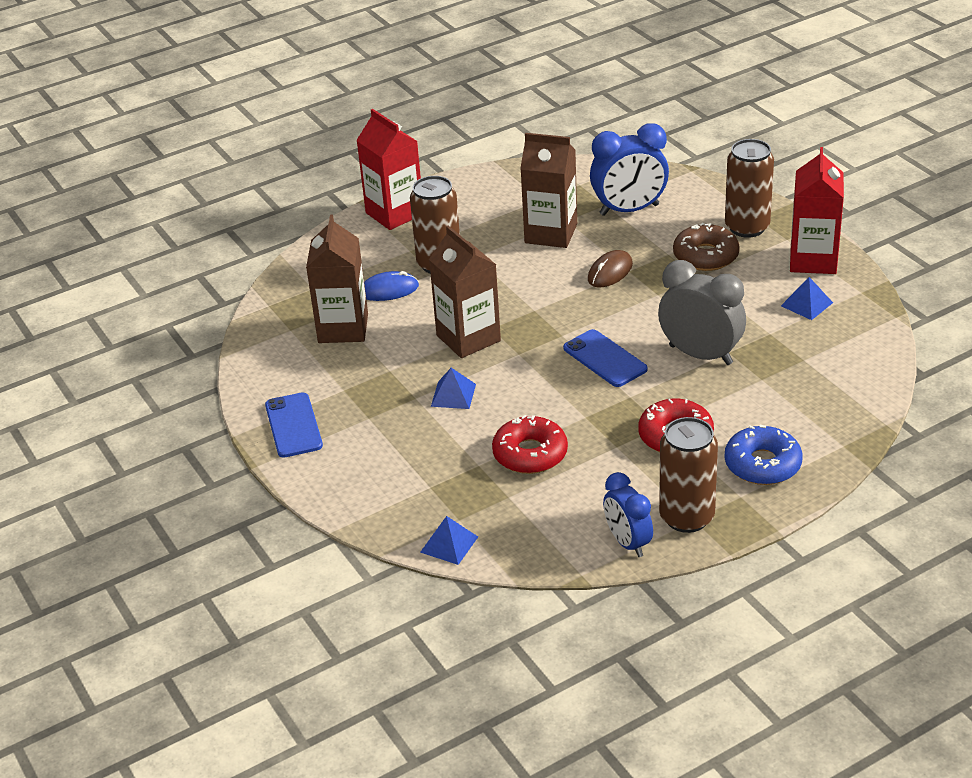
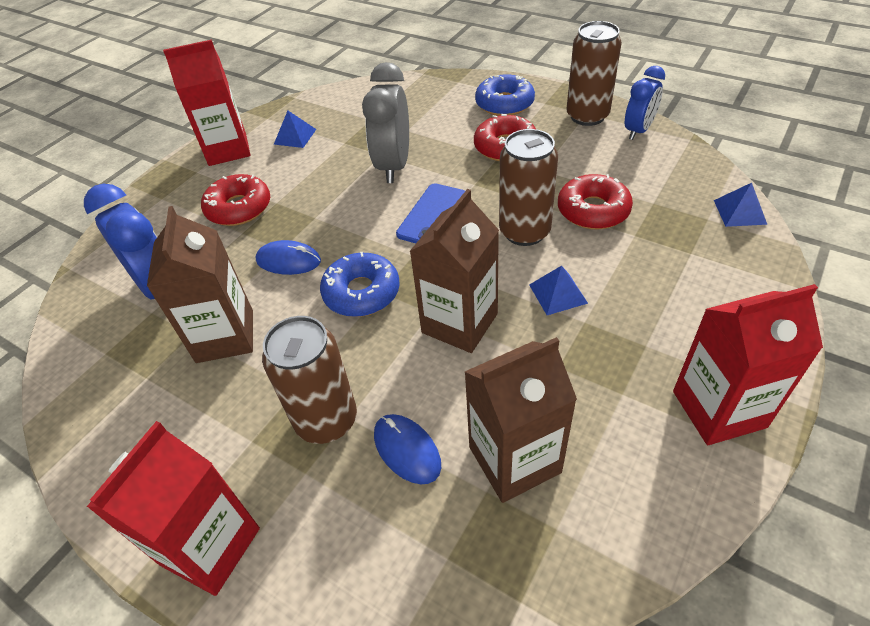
camera: 115 degrees left, 10 degrees up
blue phone [265,392,323,458] -> red carton [673,284,823,445]
brown mouse [588,250,633,287] -> blue mouse [256,240,321,275]
brown donut [673,223,740,271] -> red donut [201,174,270,226]
brown can [725,139,774,238] -> brown can moved to [499,129,558,246]
none -> blue donut [320,252,400,317]

